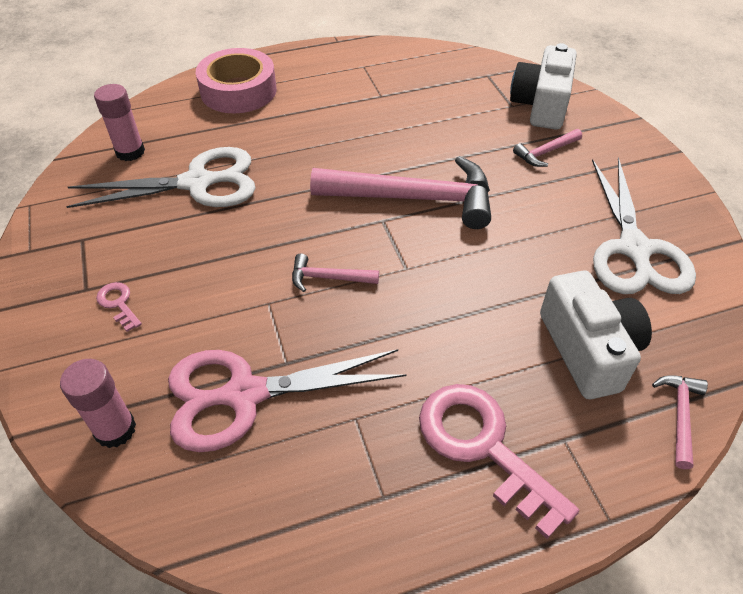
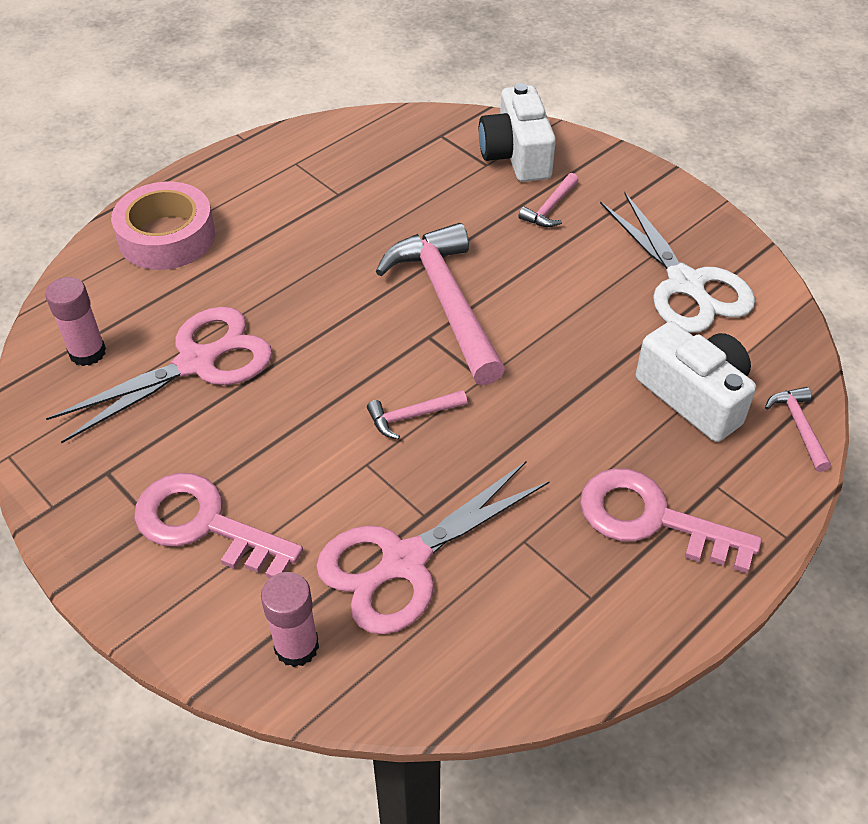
camera: 25 degrees left, 0 degrees up
white scissors [66,147,256,208] -> pink scissors [46,307,273,443]
pink key [96,282,142,332] -> pink key [134,473,303,578], size x2.26
pink hammer [310,156,491,229] -> pink hammer turned 90 degrees counterclockwise [376,223,505,385]

